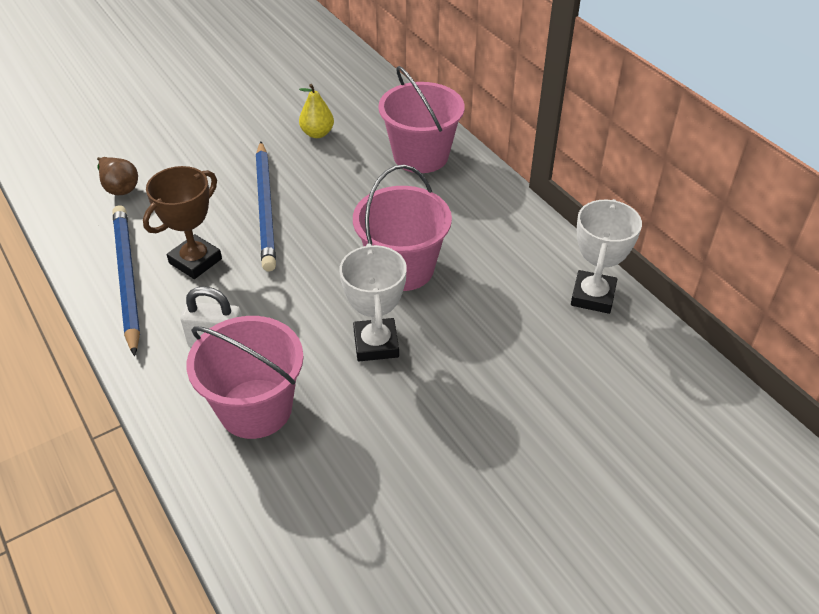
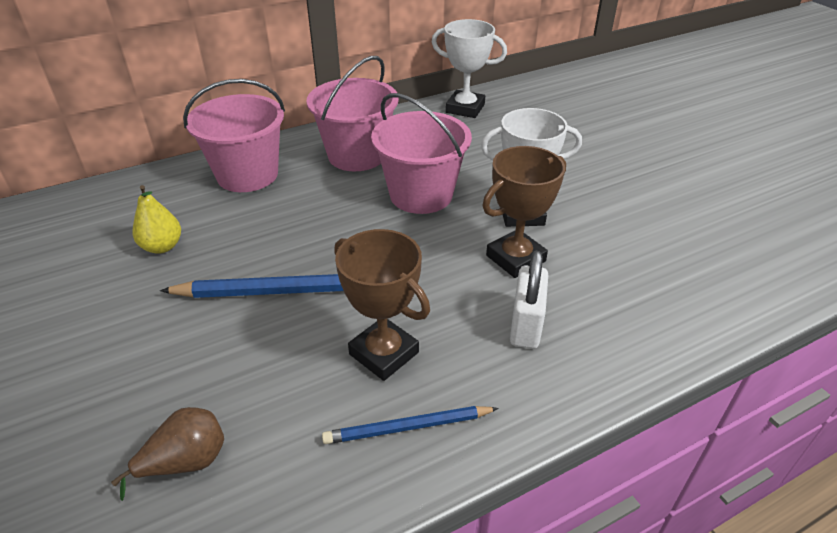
camera: 85 degrees left, 5 degrees down
blue pencil [113,205,140,356] -> blue pencil [322,406,499,444], size x0.58
pink bucket [187,316,304,439] -> pink bucket moved to [306,56,399,171]
none -> brown trophy [482,146,566,278]

